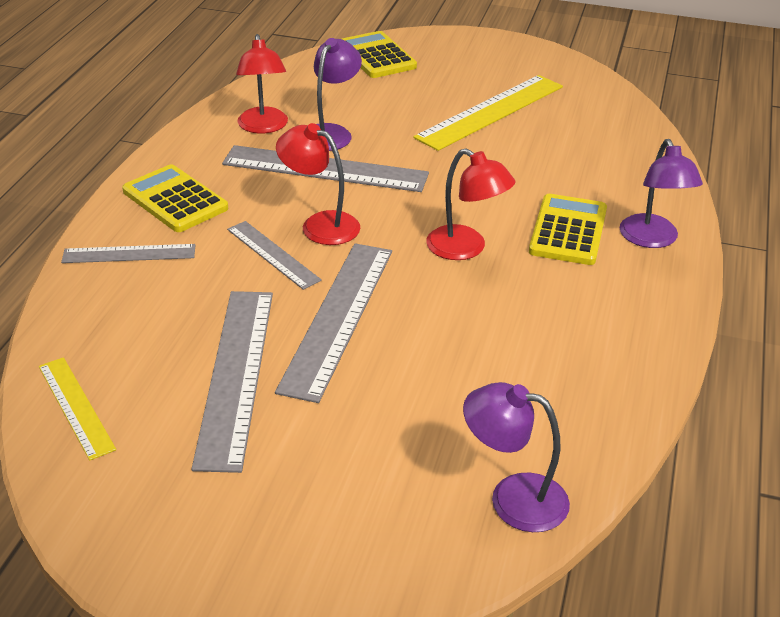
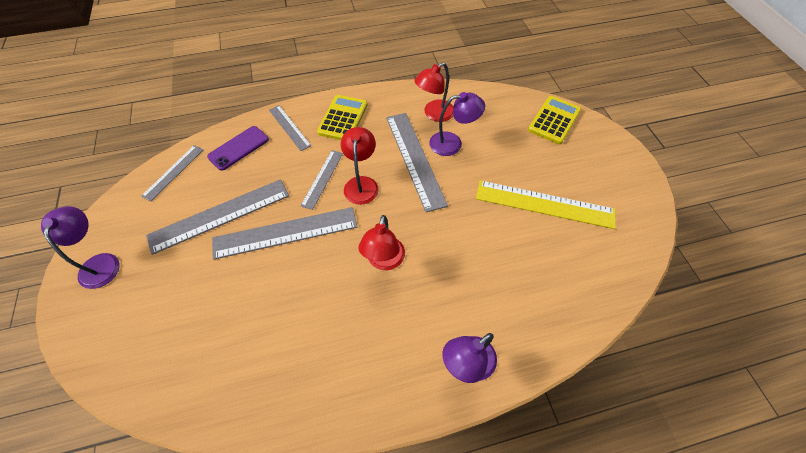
camera: 60 degrees right, 20 degrees up
yellow ruler [39,357,116,461] -> grey ruler [141,145,203,201]
purple lamp [463,382,570,532] -> purple lamp moved to [41,206,120,289]
yellow calculator [529,194,607,265] -> none
none -> purple phone [207,126,269,171]

